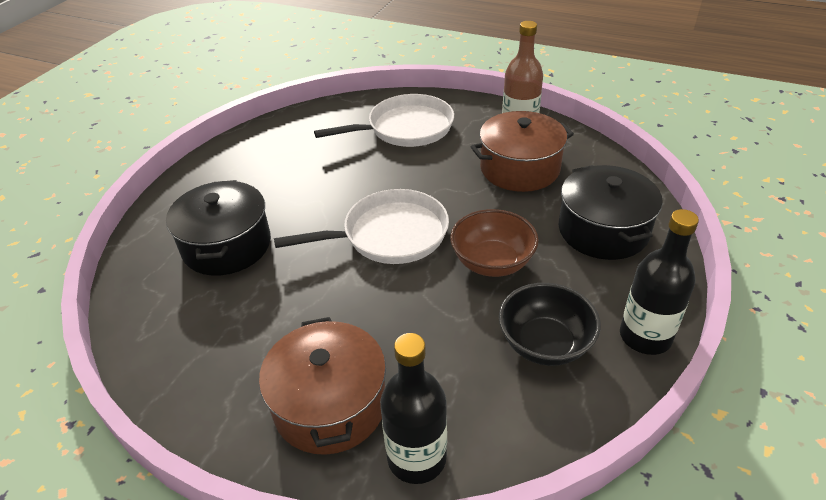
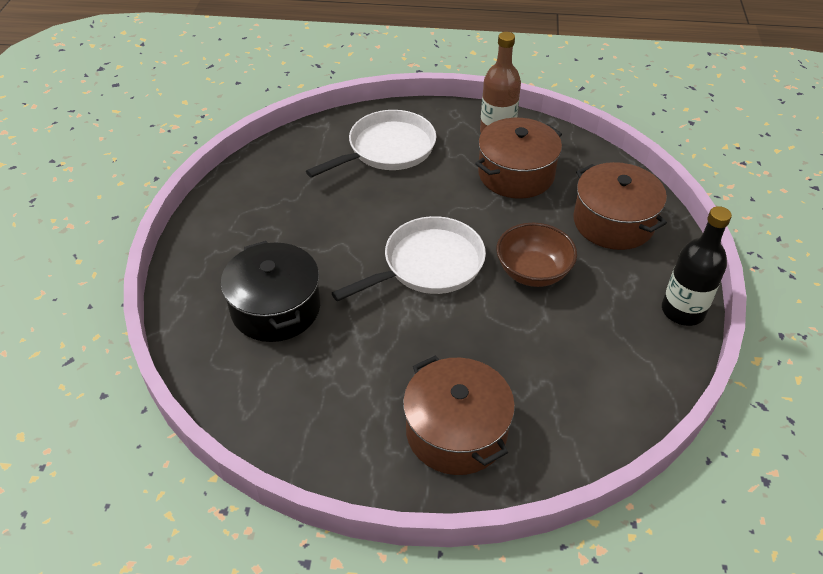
camera: 20 degrees left, 5 degrees up
black bottle [380,333,447,484] -> none
black bowl [499,283,601,366] -> none
black pot [559,165,663,260] -> brown pot [573,162,667,250]

